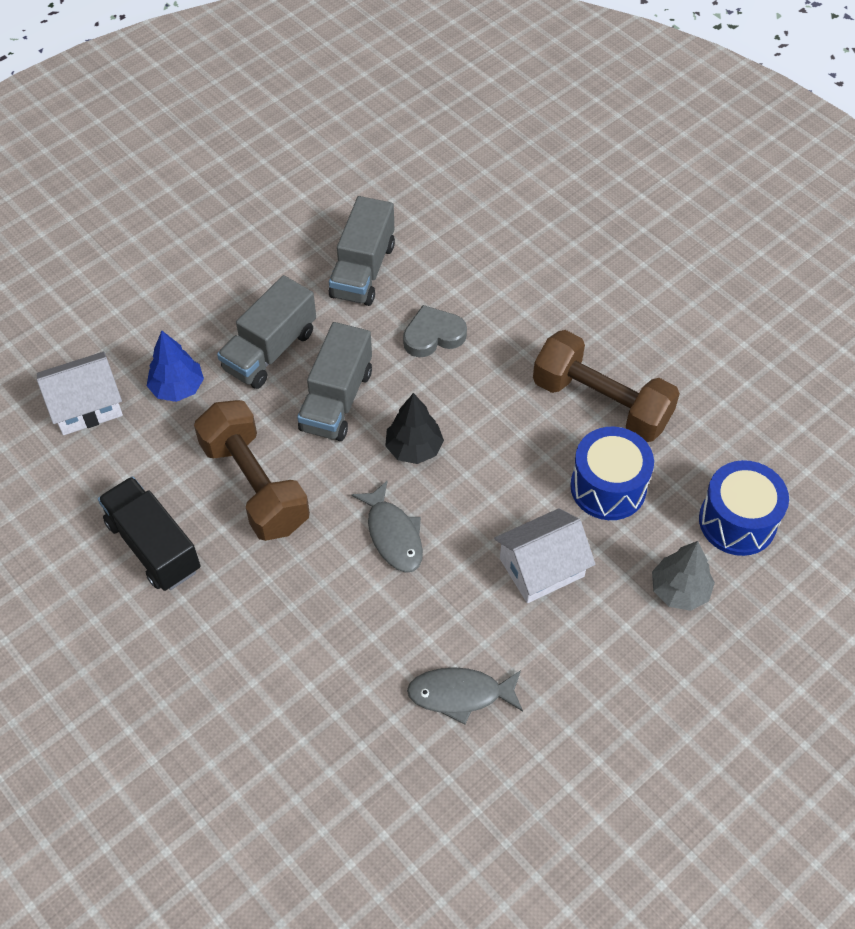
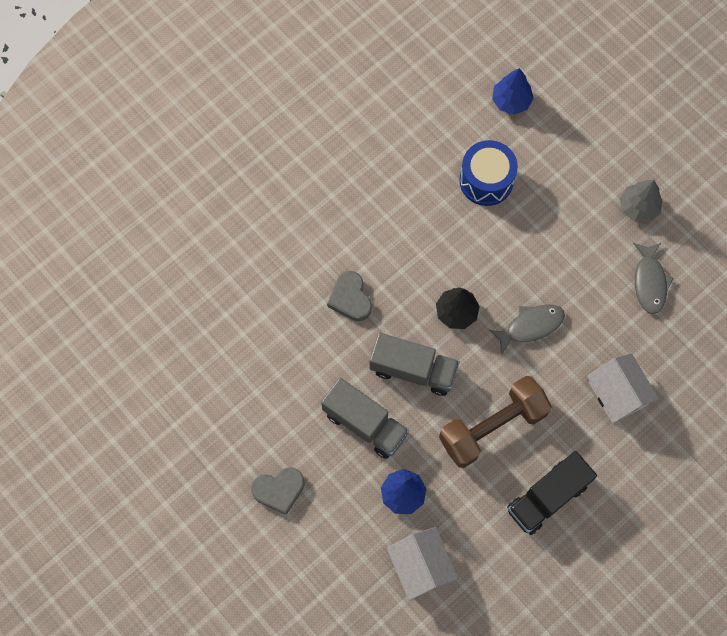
camera: 90 degrees left, 15 degrees up
grey truck [329,196,395,306] -> none
white house [494,508,596,603] -> white house moved to [587,353,659,423]
brown dumbbell [533,330,680,442] -> none
grey tree [652,541,715,611] -> grey tree moved to [620,180,663,222]
blue drum [699,460,789,556] -> blue tree [492,68,534,115]
none -> grey heart [251,467,305,515]

